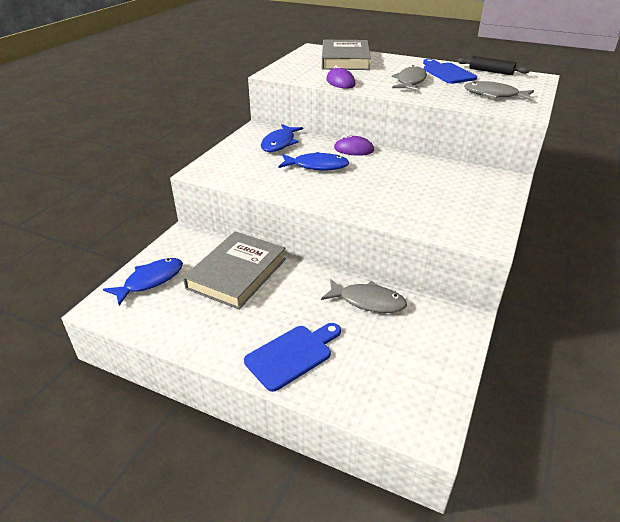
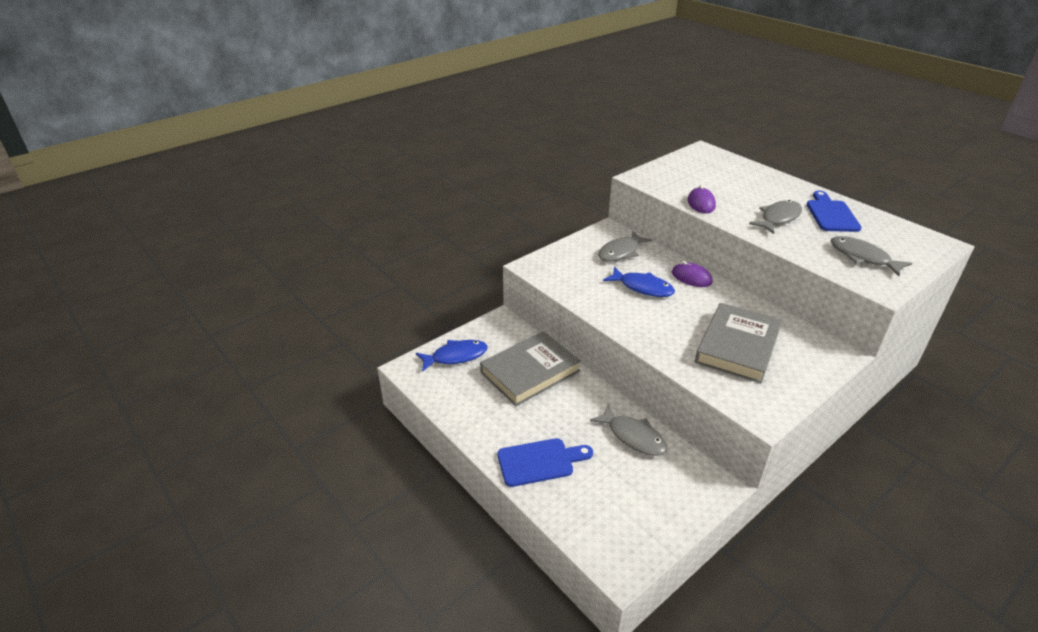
camera: 25 degrees right, 0 degrees up
blue fish [261,124,303,152] -> grey fish [598,231,652,262]
grey book [322,40,371,70] -> grey book moved to [695,303,782,383]
black rolling pin [457,56,530,75] -> none

